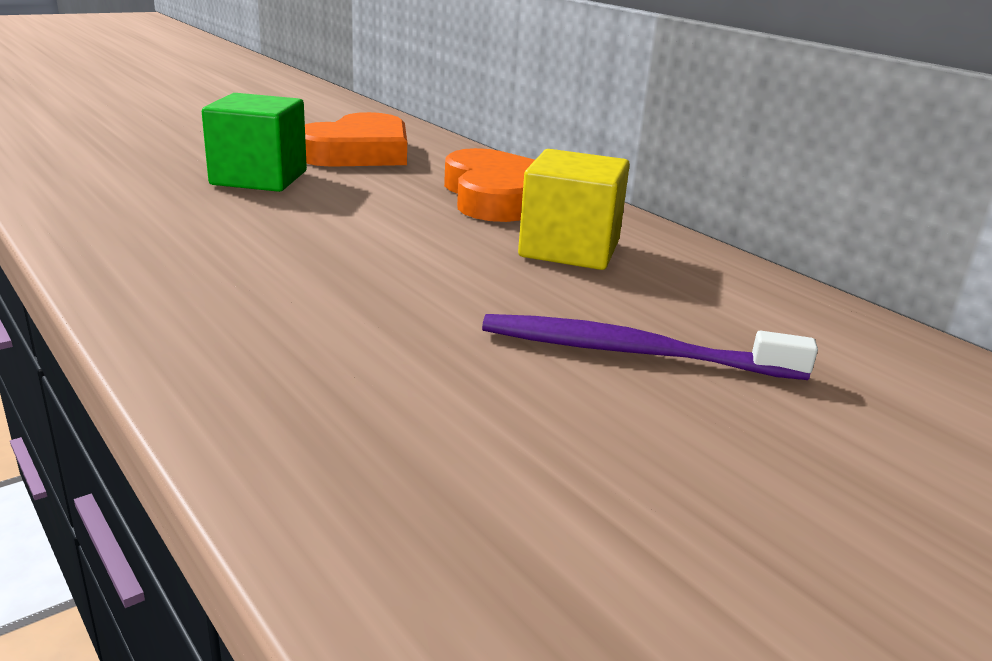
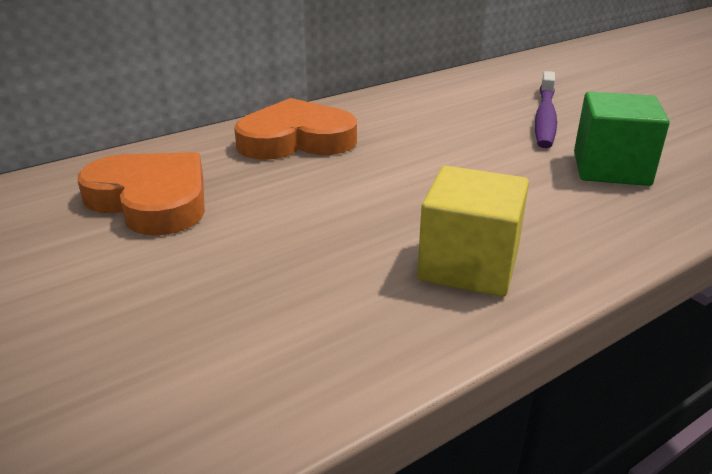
camera: 85 degrees left, 5 degrees up
green cube [202,93,307,192] -> green cube moved to [574,92,670,186]
yellow cube [518,149,630,270] -> yellow cube moved to [417,166,529,297]

